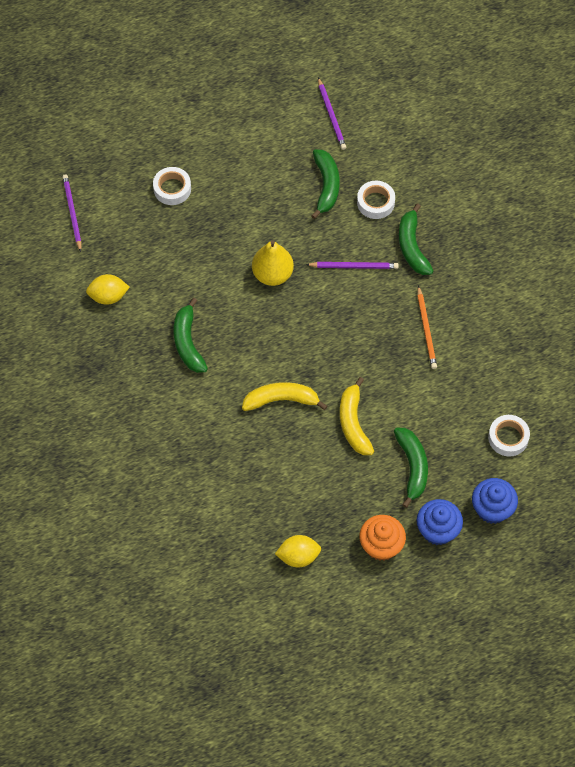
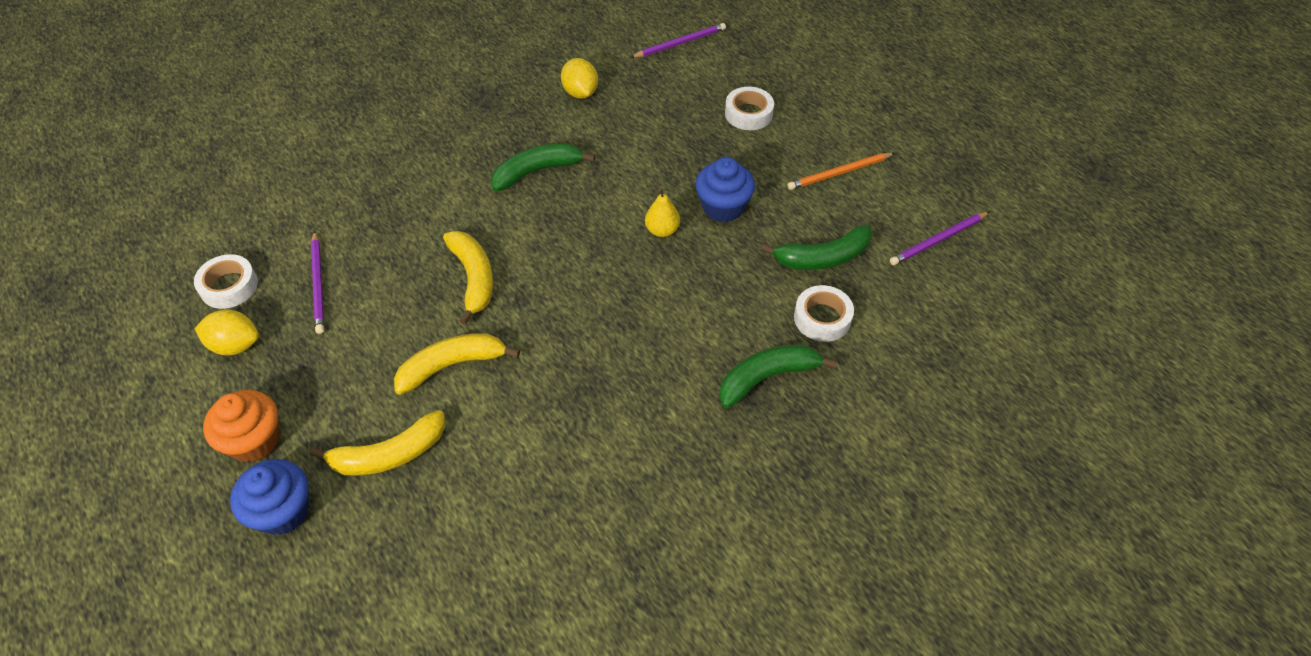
camera: 75 degrees right, 10 degrees down
yellow pear [252,240,294,286] -> yellow pear [645,188,680,237], size x0.61
yellow lemon [275,535,321,567] -> yellow lemon turned 60 degrees counterclockwise [195,310,259,355]
purple pencil [306,262,399,269] -> purple pencil moved to [311,231,324,334]
green banana [394,428,428,508] -> yellow banana [310,410,445,476]
orange pencil [417,286,437,369] -> orange pencil moved to [788,152,895,190]
blue cupcake [472,478,518,524] -> blue cupcake moved to [695,157,755,222]
white tape [488,415,530,456] -> white tape moved to [194,254,258,309]

